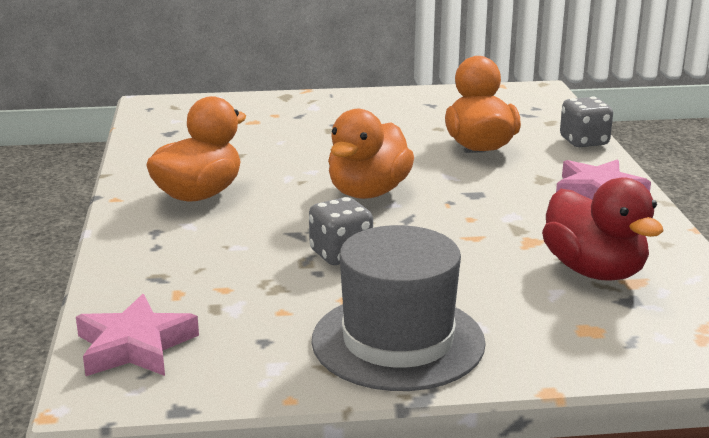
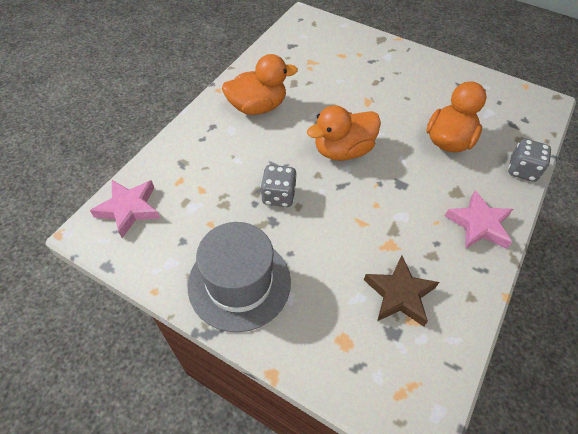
camera: 35 degrees right, 30 degrees up
red duck [542,177,663,281] -> brown star [364,255,439,327]

